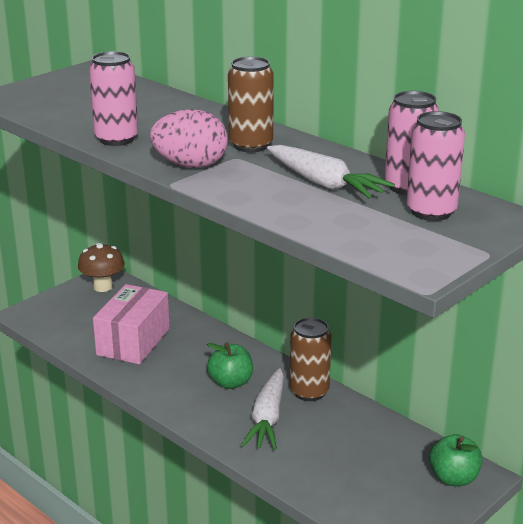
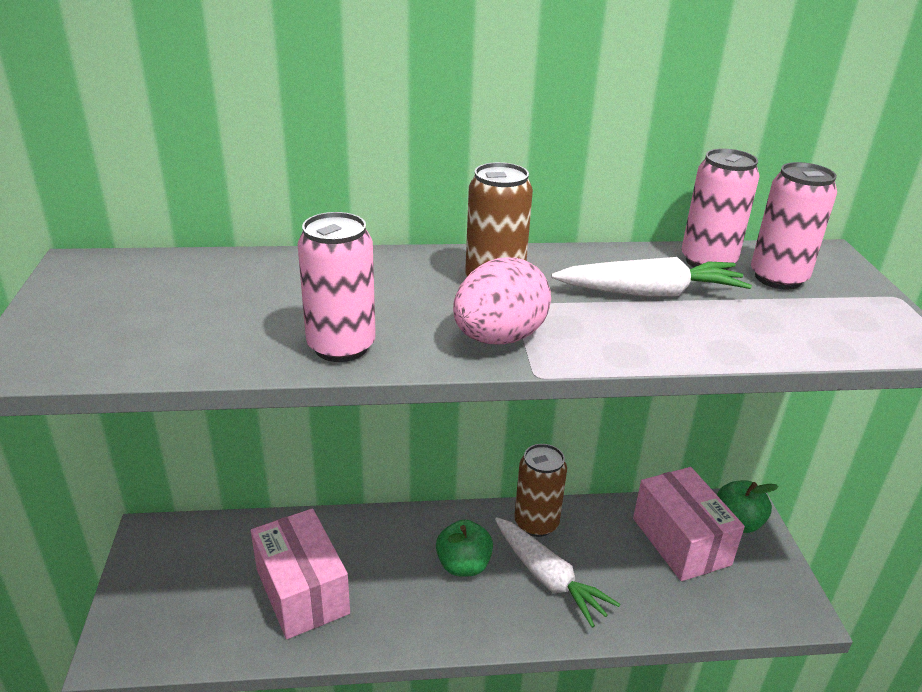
camera: 50 degrees left, 5 degrees up
brown mushroom [78,243,125,292] -> none
none -> pink box [633,467,745,581]

